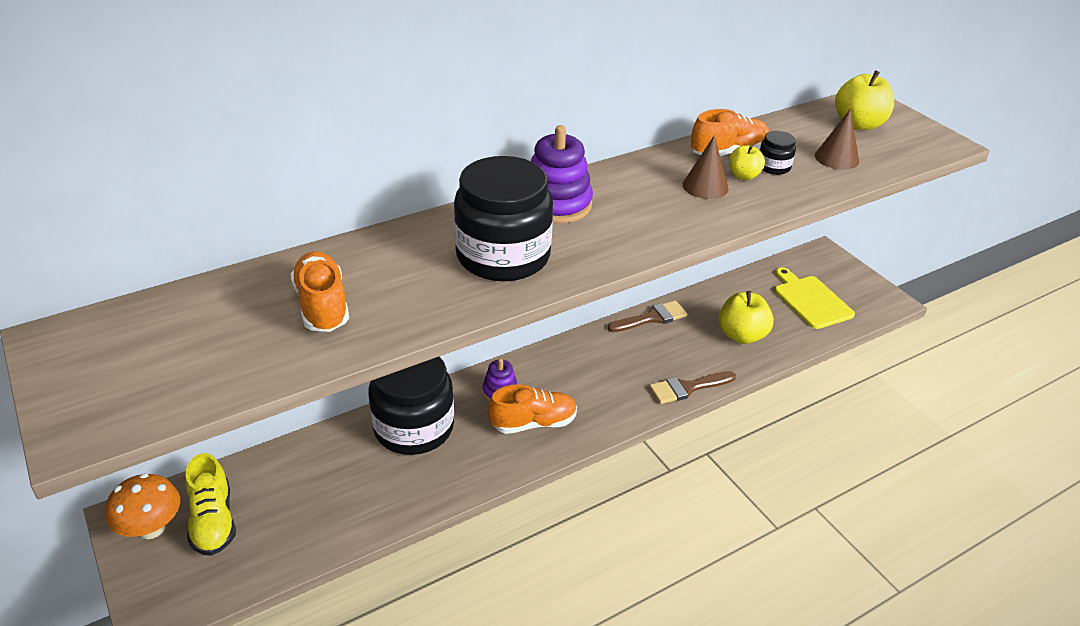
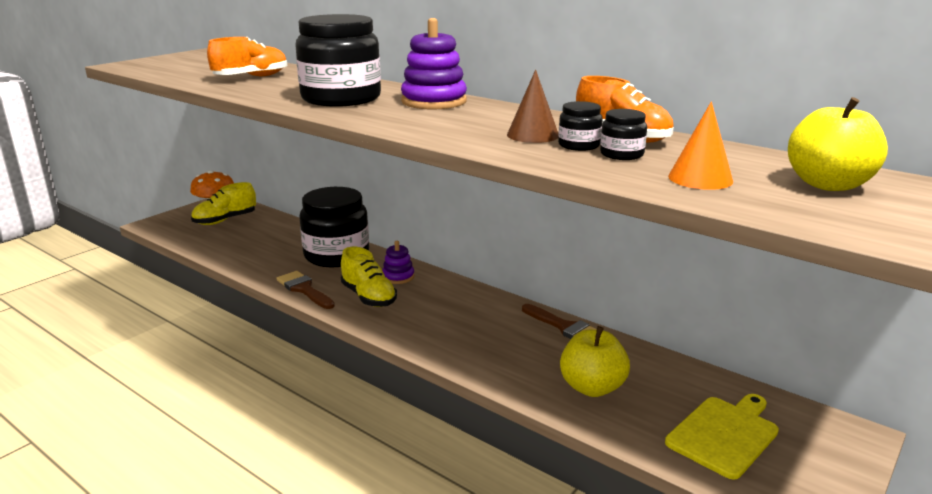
camera: 70 degrees right, 15 degrees down
orange shoe [488,384,577,434] -> yellow shoe [341,247,397,307]
brown brush [649,371,736,404] -> brown brush moved to [277,271,335,309]
yellow apple [729,145,765,180] -> black jar [558,101,603,151]
brown cone [815,109,859,170] -> orange cone [668,102,733,190]

